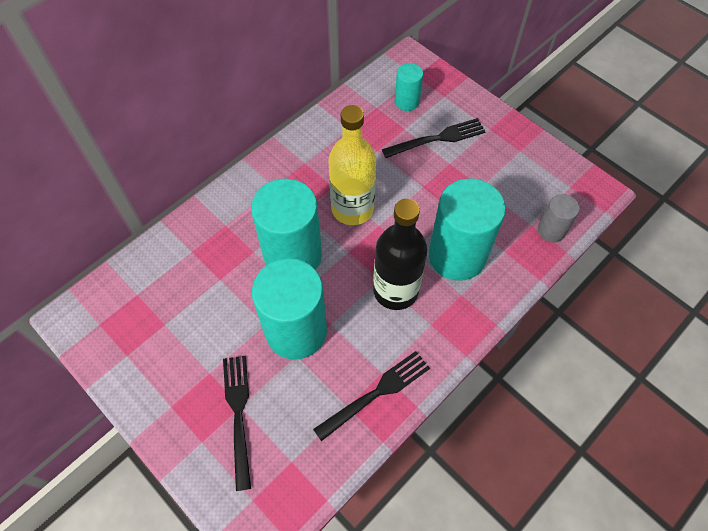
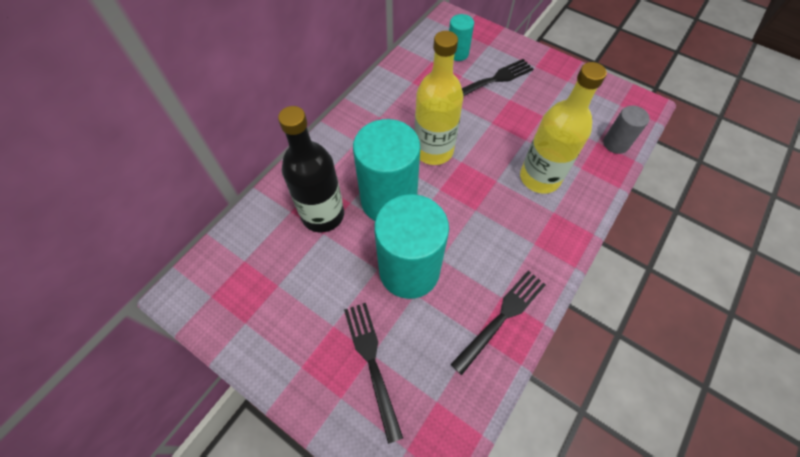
camera: 10 degrees left, 0 degrees up
black bottle [373,199,428,310] -> black bottle moved to [278,106,344,232]
turquoise cylinder [428,179,506,281] -> yellow bottle [520,62,607,194]

